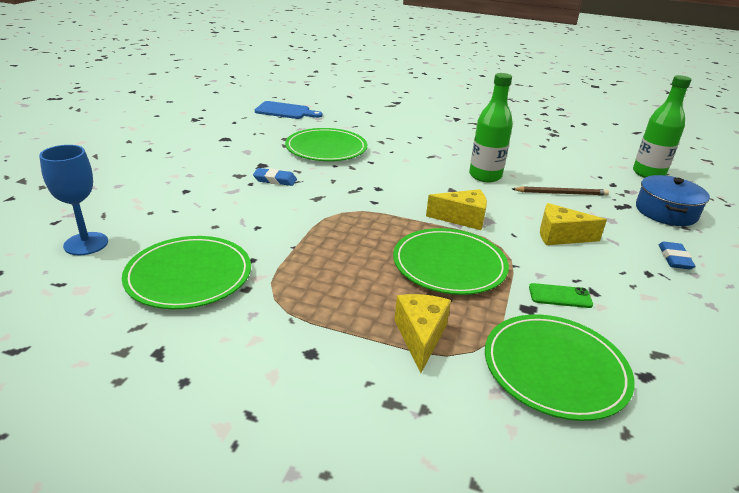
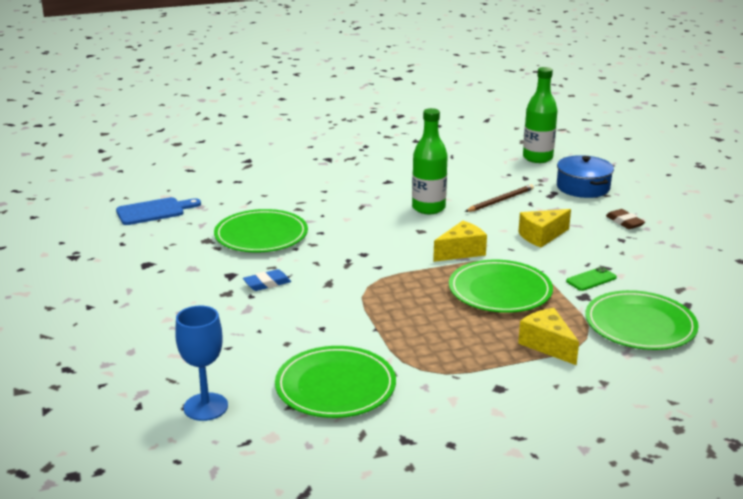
camera: 35 degrees left, 5 degrees down
blue eraser [659,242,696,269] -> brown eraser [606,209,645,229]

